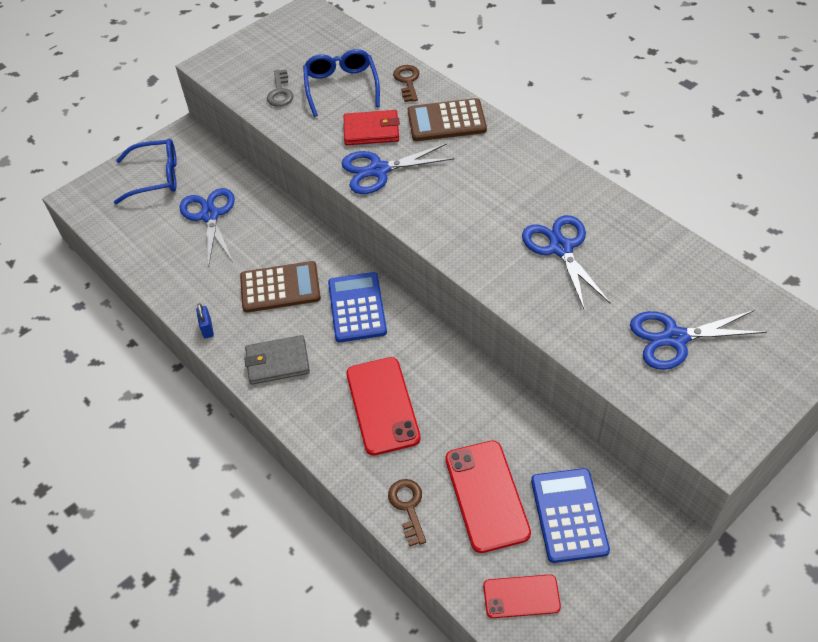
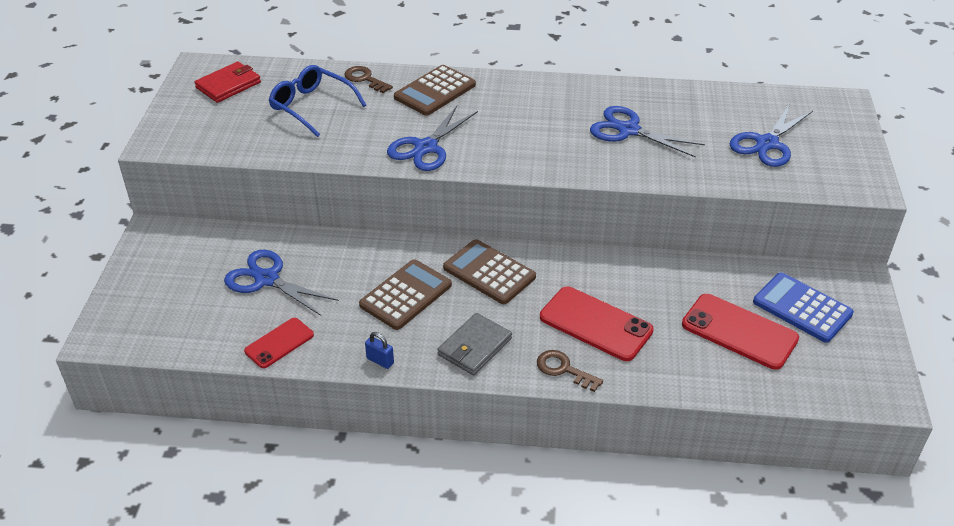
camera: 45 degrees left, 10 degrees down
blue glasses [114,139,177,204] -> none
grey key [267,69,293,107] -> none
blue calculator [328,272,387,342] -> brown calculator [443,239,536,304]
red wallet [344,110,400,145] -> red wallet moved to [194,62,261,103]
brown key [388,479,426,546] -> brown key moved to [537,350,603,392]
red phone [483,574,561,618] -> red phone moved to [244,318,314,368]

